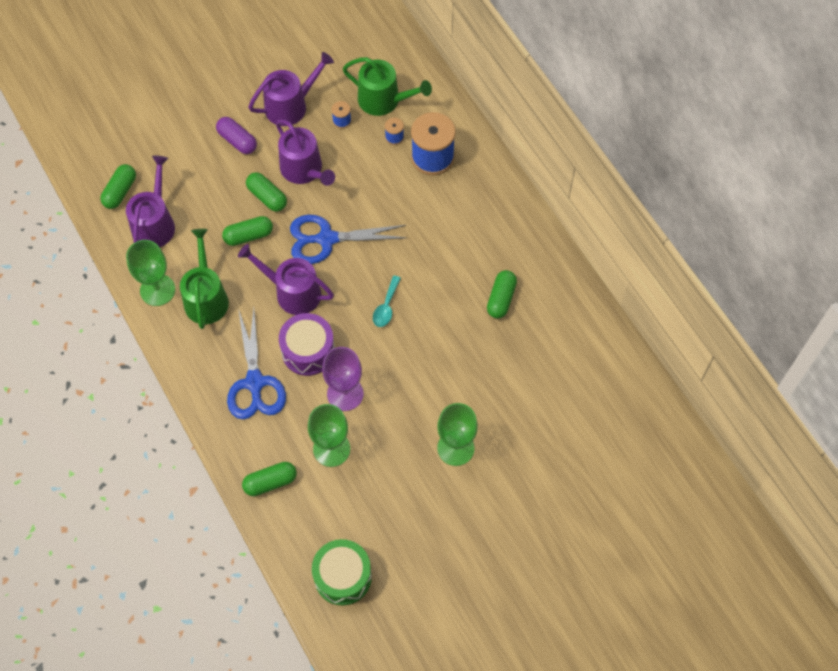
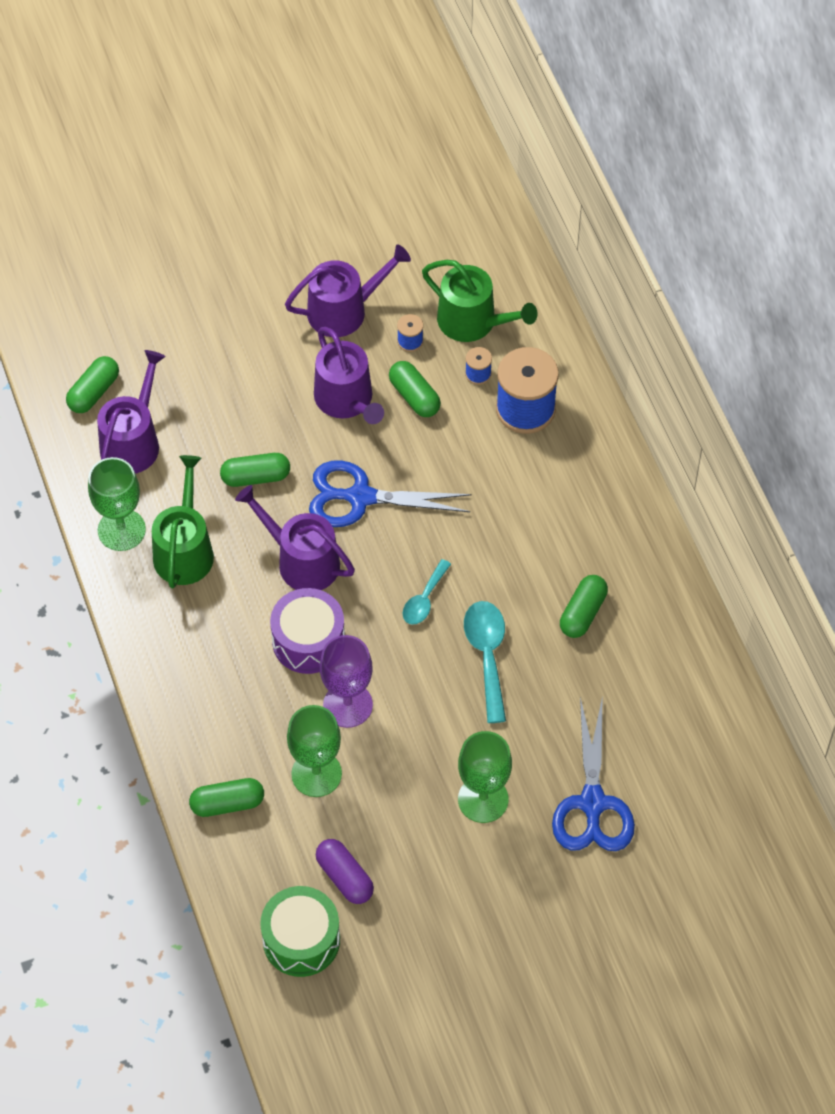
camera: 10 degrees right, 5 degrees down
purple capsule [216,117,257,154] -> purple capsule moved to [316,839,374,904]
blue scissors [227,308,286,419] -> blue scissors moved to [552,696,635,851]
green capsule [246,172,287,212] -> green capsule moved to [389,361,441,417]
none -> turquoise spoon [464,601,506,723]

